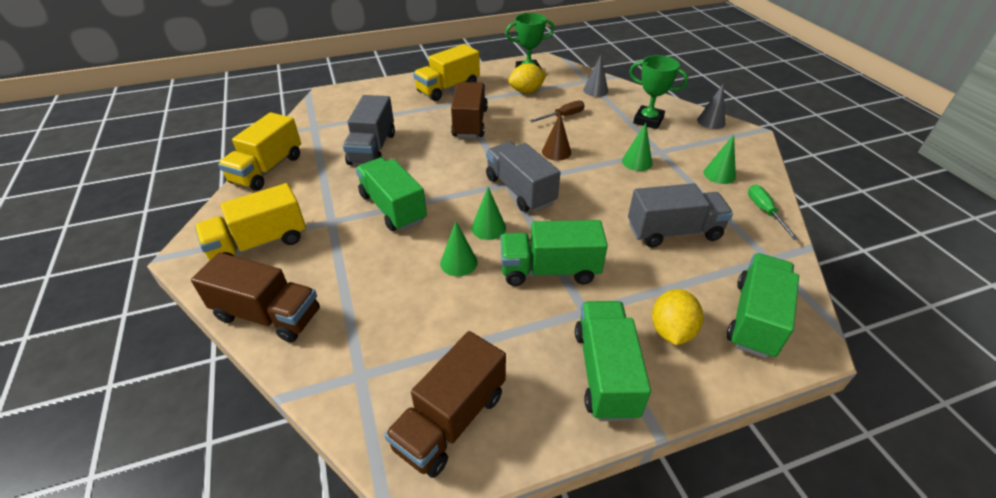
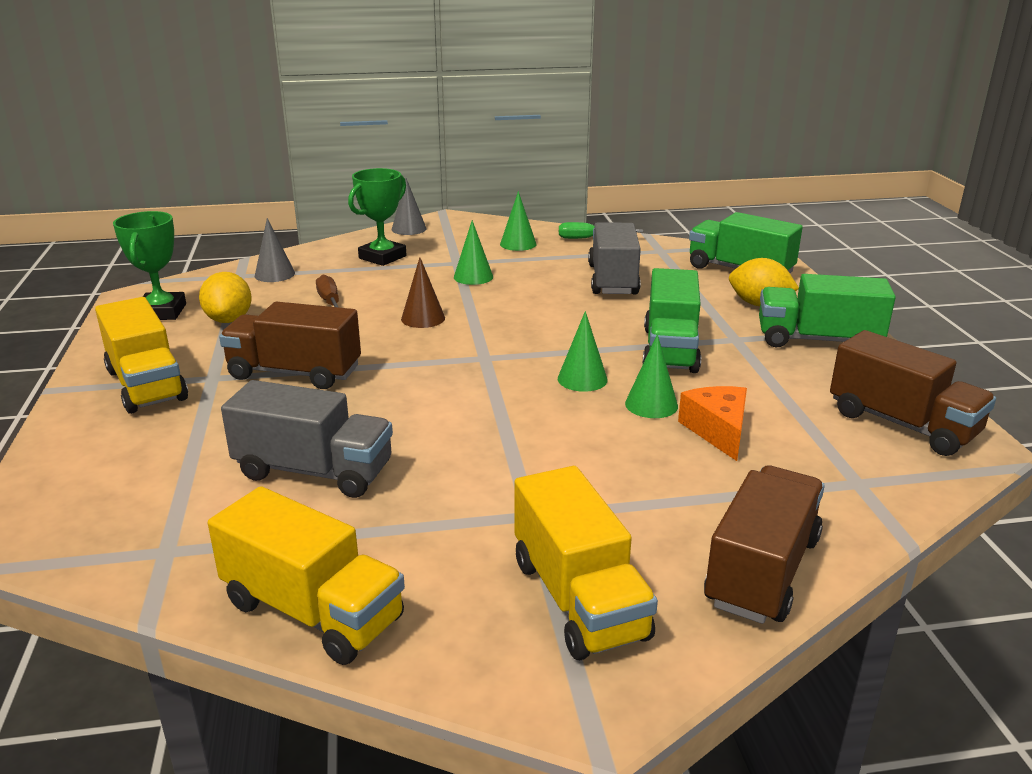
camera: 80 degrees left, 15 degrees down
green truck [356,157,427,231] -> none
grey truck [486,142,560,212] -> none
none -> orange cheese [678,386,747,461]

